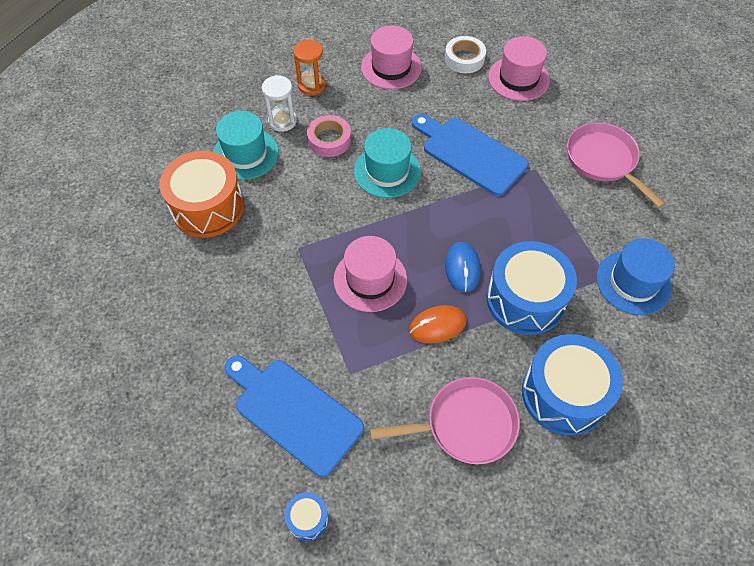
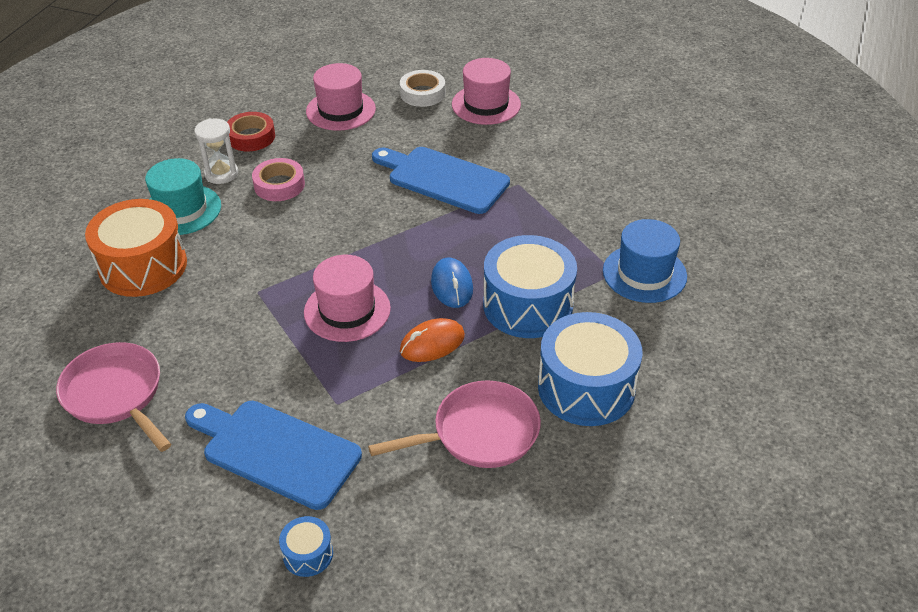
camera: 10 degrees left, 15 degrees down
orange hourglass [293,40,326,95] -> red tape [227,112,275,151]
turquoise hat [354,128,421,198] -> none
pink pan [567,122,666,208] -> pink pan moved to [56,342,171,452]

